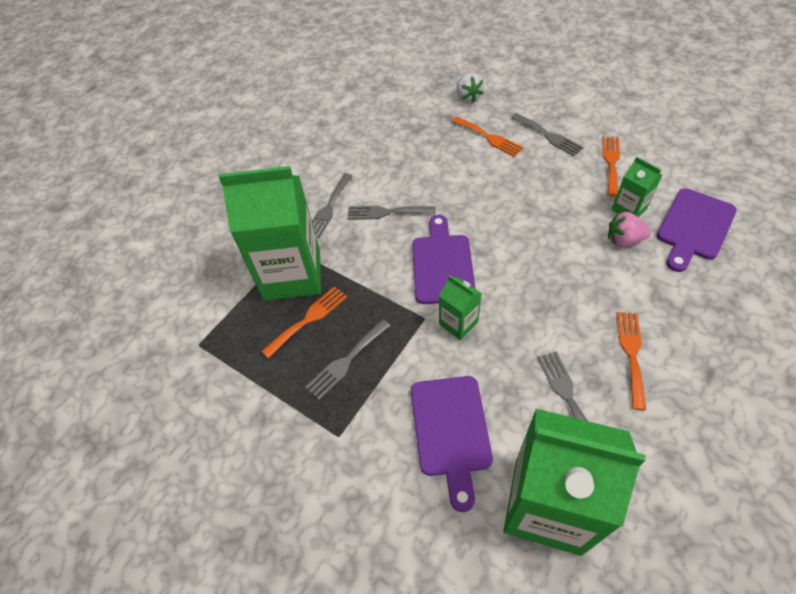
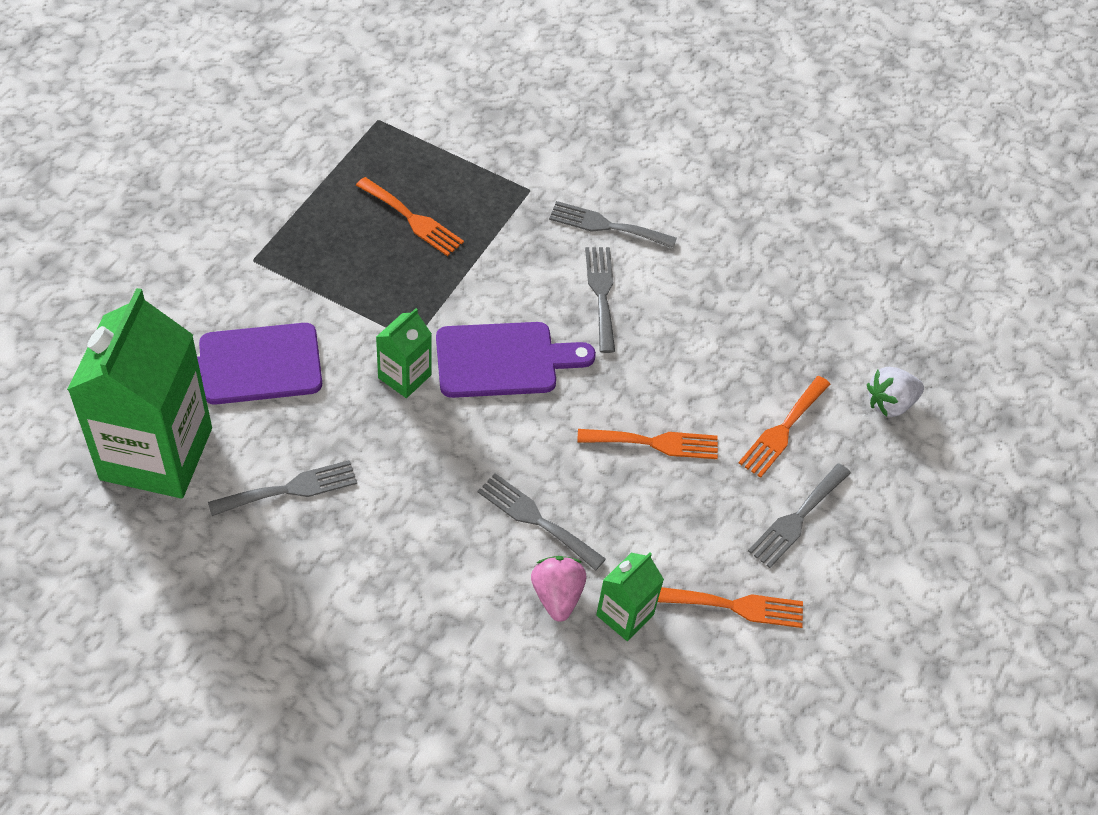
camera: 75 degrees right, 0 degrees up
green carton [219,166,321,301] -> none
grey fork [305,319,391,400] -> grey fork moved to [477,473,606,571]
orange fork [617,312,646,410] -> orange fork moved to [577,429,718,459]
purple cutting board [657,188,737,272] -> none

